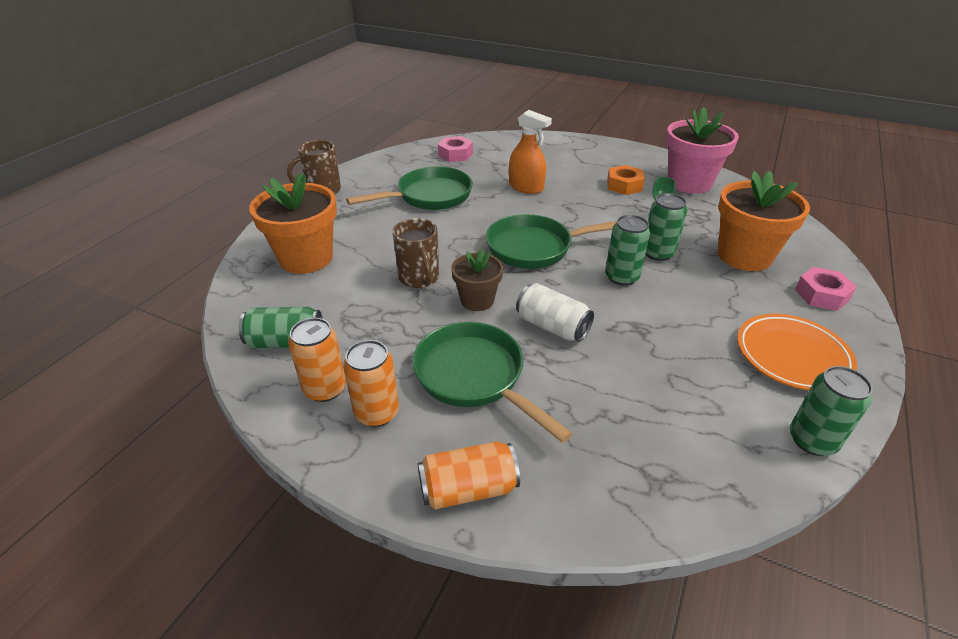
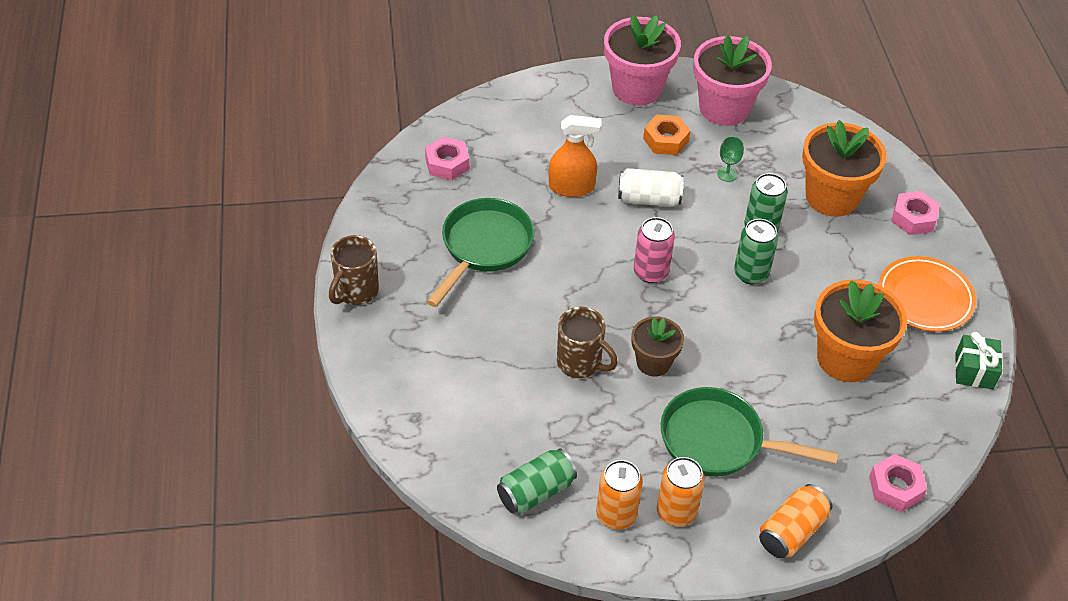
camera: 35 degrees left, 10 degrees up
orange flower pot [249,173,337,274] -> orange flower pot moved to [814,279,907,382]
green pan [486,214,617,269] -> pink can [633,217,675,283]
white can [516,283,594,342] -> white can moved to [618,168,684,207]
green can [790,366,873,456] -> green gift [955,332,1002,389]
none -> pink flower pot [604,15,681,105]
none -> pink nut [869,454,927,512]

